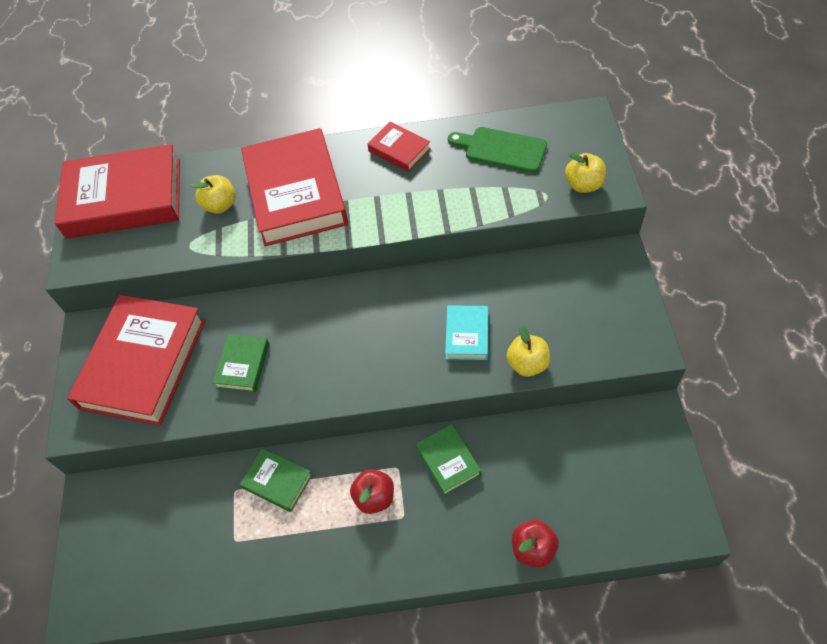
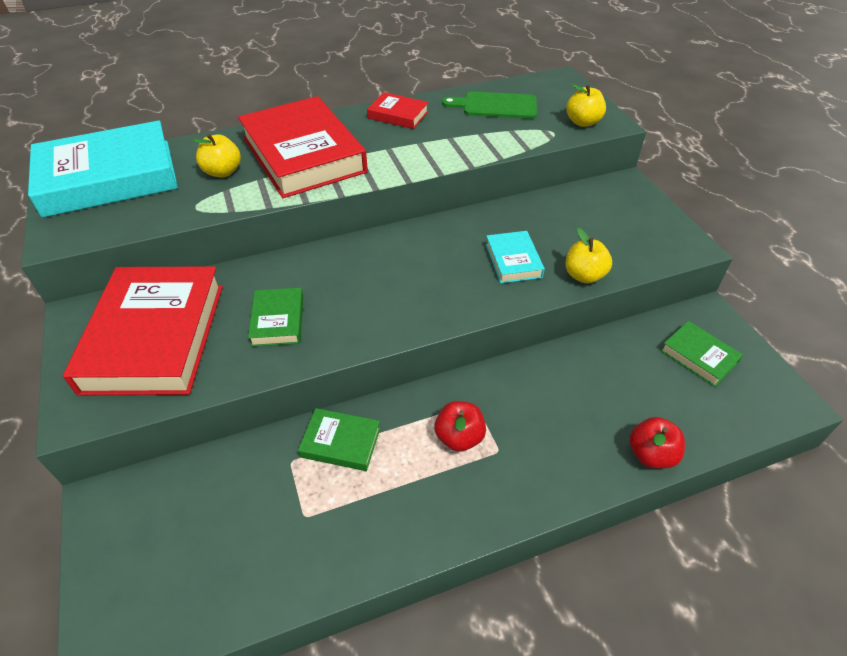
camera: 20 degrees left, 10 degrees down
red book [55,144,180,239] -> turquoise book [28,120,178,218]
green book [416,424,481,496] -> green book moved to [661,321,743,387]

